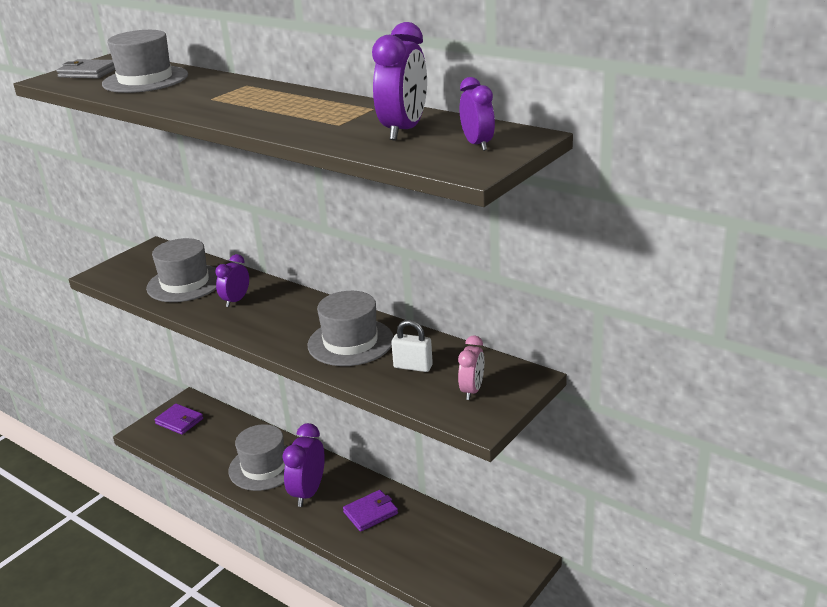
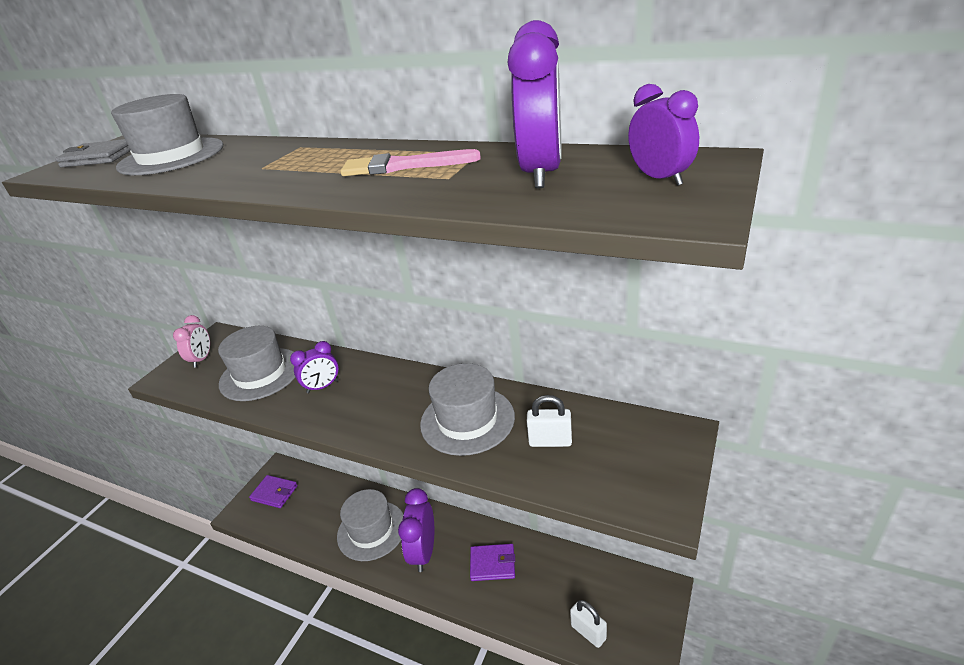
camera: 10 degrees left, 5 degrees up
purple clock [215,254,249,307] -> purple clock turned 135 degrees counterclockwise [290,341,339,393]
purple wallet [343,490,398,532] -> purple wallet turned 45 degrees clockwise [470,544,515,581]
pink clock [458,335,484,400] -> pink clock moved to [173,315,210,368]
none -> pink brush [341,149,481,176]
none -> white padlock [570,600,607,648]

